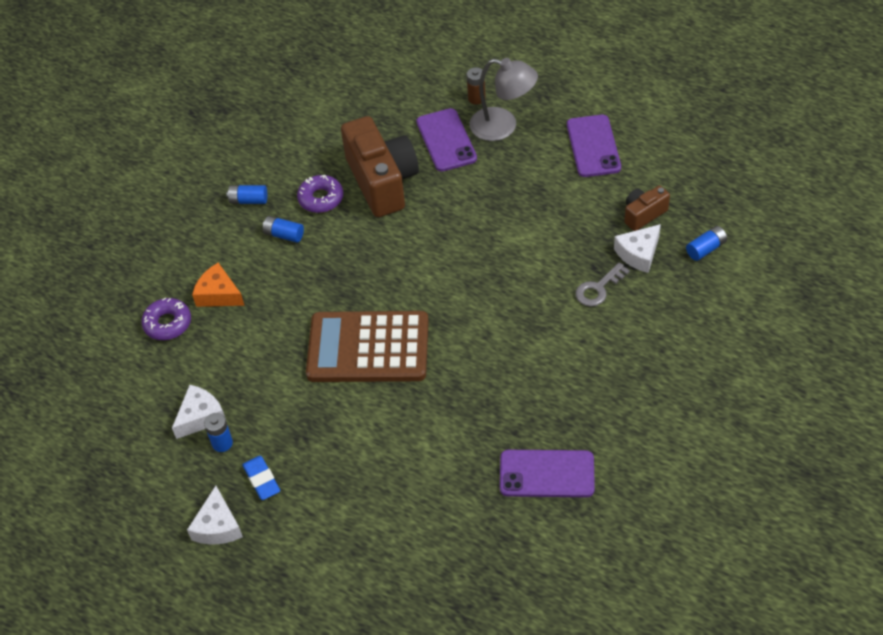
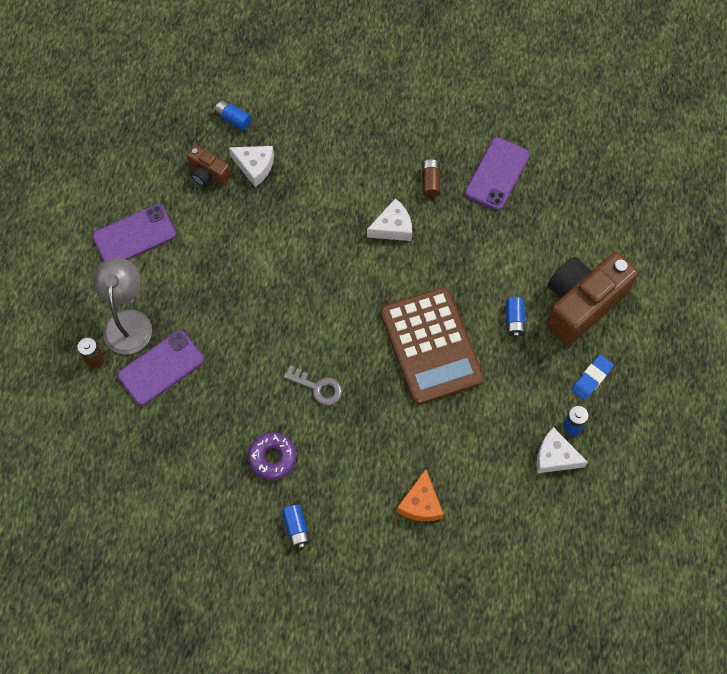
camera: 115 degrees left, 15 degrees up
purple donut [141,297,191,340] -> none
white cheese [187,486,243,545] -> white cheese moved to [367,198,412,241]
blue battery [262,216,304,243] -> blue battery moved to [505,297,526,338]
brown camera [341,116,419,217] -> brown camera moved to [546,252,638,346]
purple phone [500,450,595,497] -> purple phone turned 45 degrees clockwise [465,137,530,210]
grey key [576,262,630,307] -> grey key moved to [283,365,342,405]
none -> brown battery [422,159,441,198]

